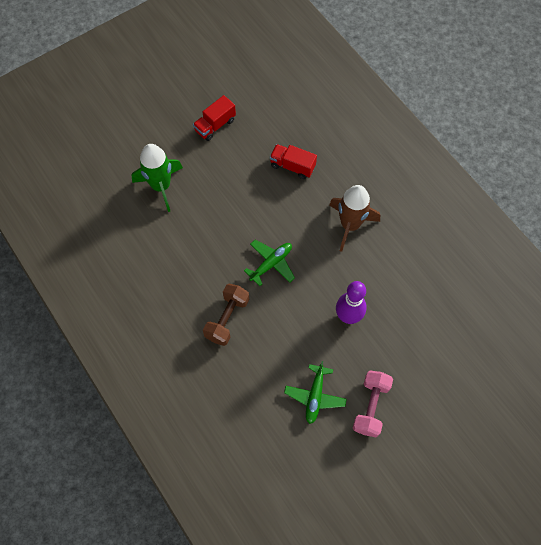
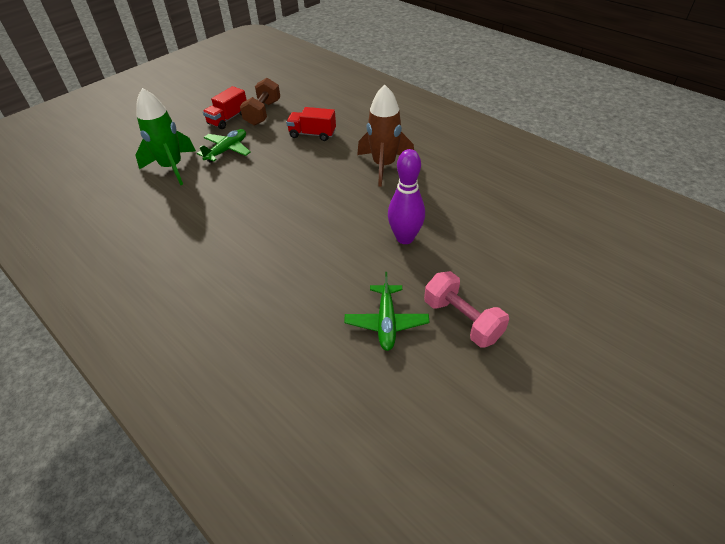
camera: 10 degrees left, 20 degrees down
brown dumbbell [203,284,249,346] -> brown dumbbell moved to [240,78,280,126]
green plane [244,240,295,286] -> green plane moved to [197,129,251,163]
pink dumbbell [353,371,393,437] -> pink dumbbell turned 45 degrees counterclockwise [424,271,509,348]

